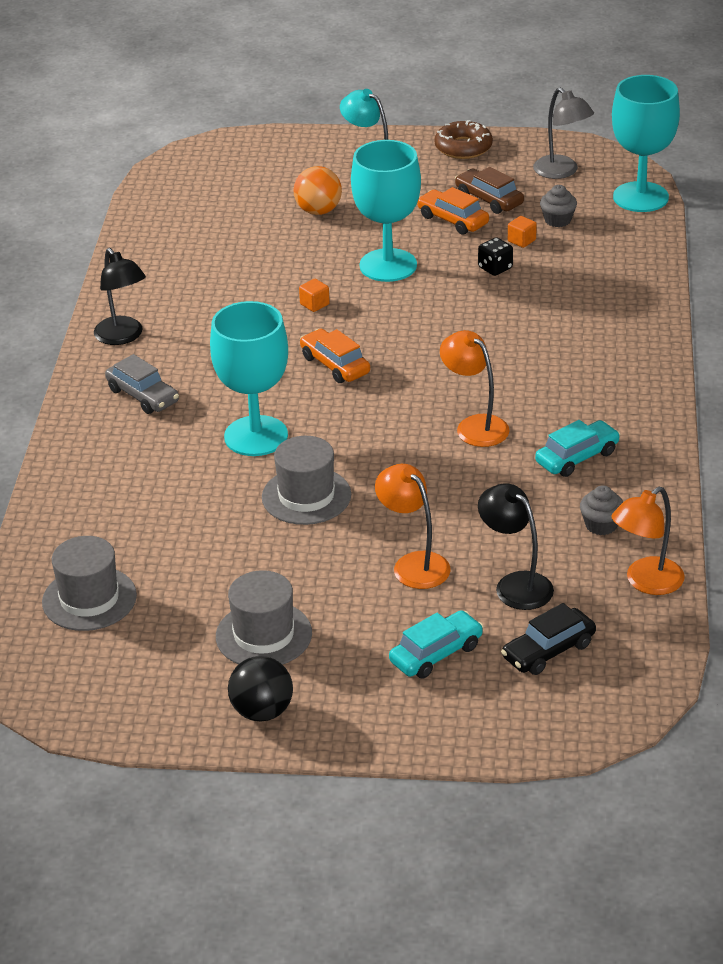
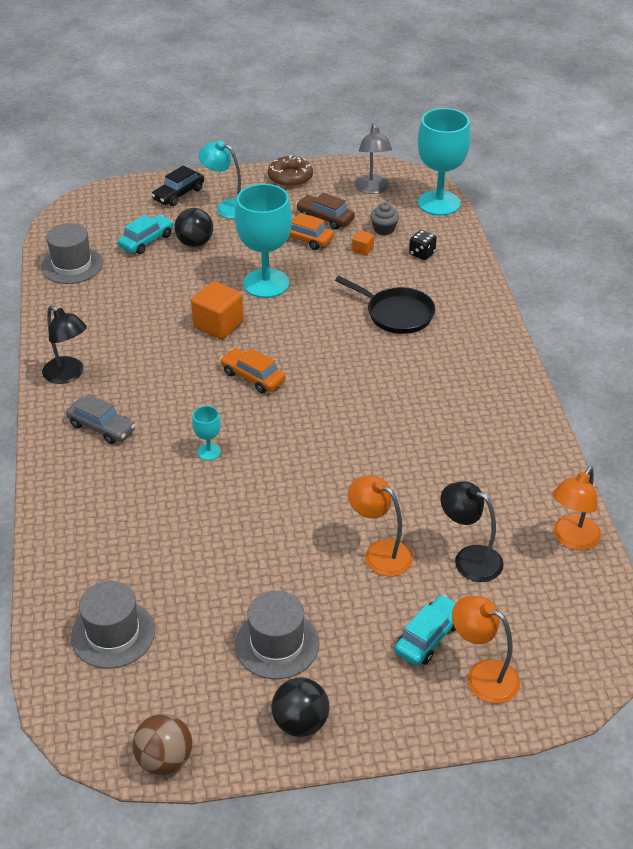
camera: 15 degrees left, 5 degrees up
turquoise goblet [210,301,288,456] -> turquoise goblet [192,406,221,460], size x0.44
grey hat [262,436,351,525] -> grey hat moved to [41,223,103,284]
orange ball [293,166,342,215] -> black ball [174,208,213,247]
orange cube [299,279,330,312] -> orange cube [191,281,244,339], size x2.08
orange lamp [440,330,510,447] -> orange lamp moved to [452,596,520,704]
black dice [478,237,513,276] -> black dice moved to [409,230,437,260]
black car [501,603,596,675] -> black car moved to [151,165,204,206]
grey lamp [533,88,594,179] -> grey lamp turned 45 degrees clockwise [355,123,392,194]
turquoise car [535,420,620,477] -> turquoise car moved to [118,215,174,254]
grey cupcake [580,485,623,535] -> none
none -> brown ball [132,714,192,775]
none -> black pan [335,276,435,334]

